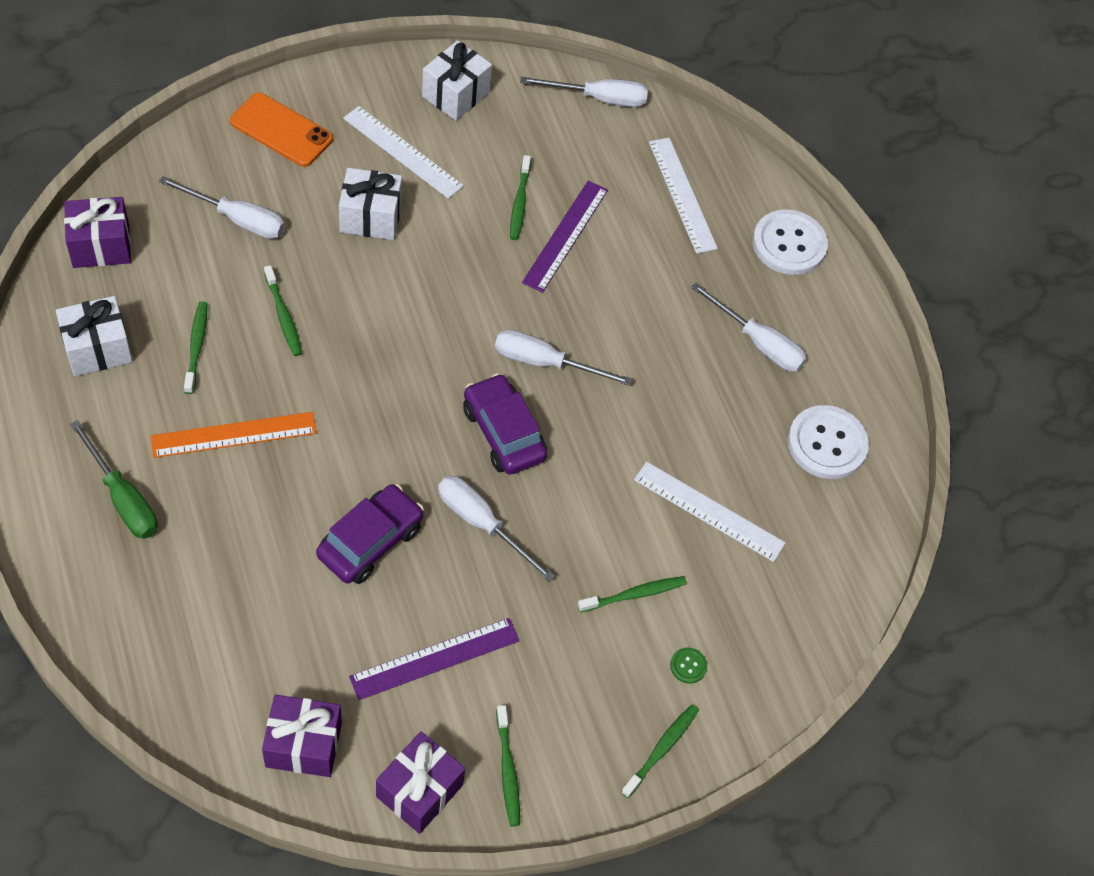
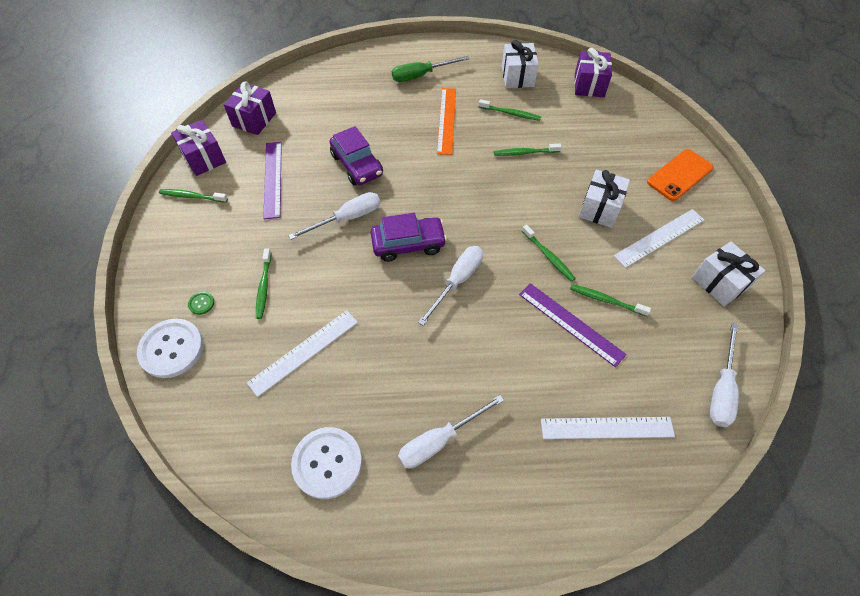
camera: 115 degrees right, 0 degrees up
white screwdriver [159,176,285,239] -> none
green toothbrush [621,705,699,798] -> green toothbrush moved to [522,225,576,282]
white button [753,209,828,275] -> white button moved to [137,319,204,378]

